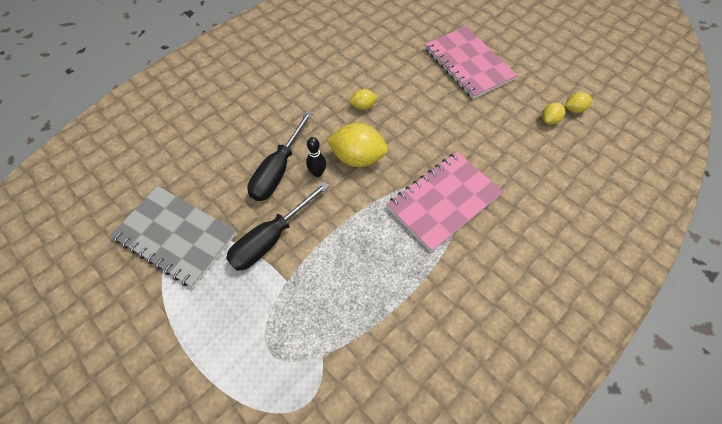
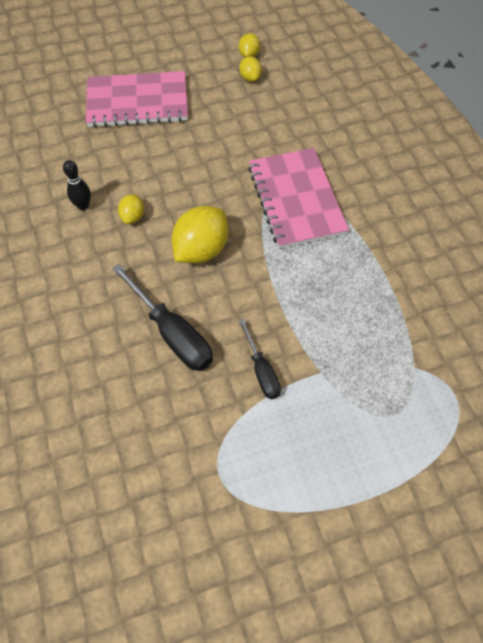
camera: 65 degrees left, 0 degrees up
grey notebook [110,186,237,288] -> none
black screwdriver [226,181,329,271] -> black screwdriver [239,319,281,399], size x0.60
black bowling pin [306,137,326,177] -> black bowling pin moved to [63,160,91,210]

